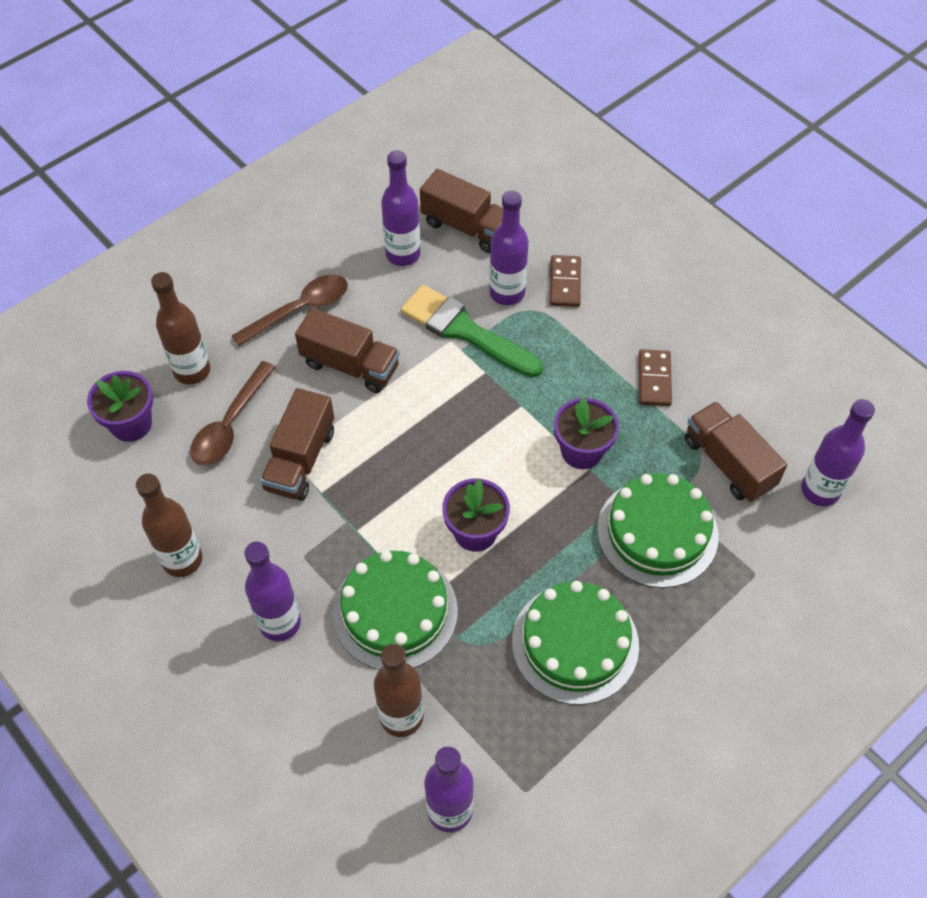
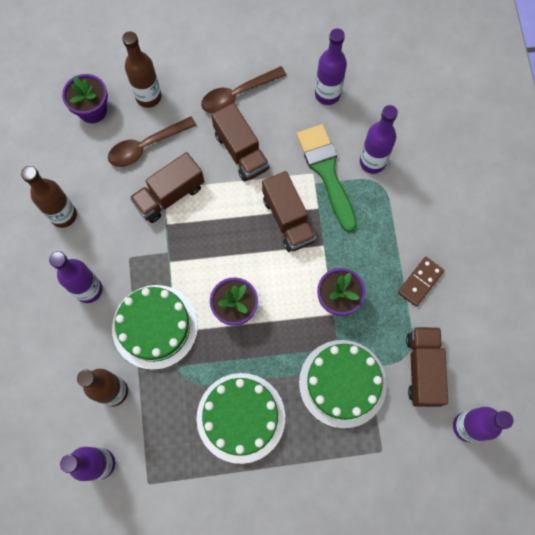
camera: 35 degrees right, 15 degrees up
brown spoon [232,274,348,347] -> brown spoon turned 150 degrees clockwise [201,66,286,113]
brown truck [420,169,503,253] -> brown truck moved to [262,171,316,252]
brown domino [550,255,581,307] -> none

